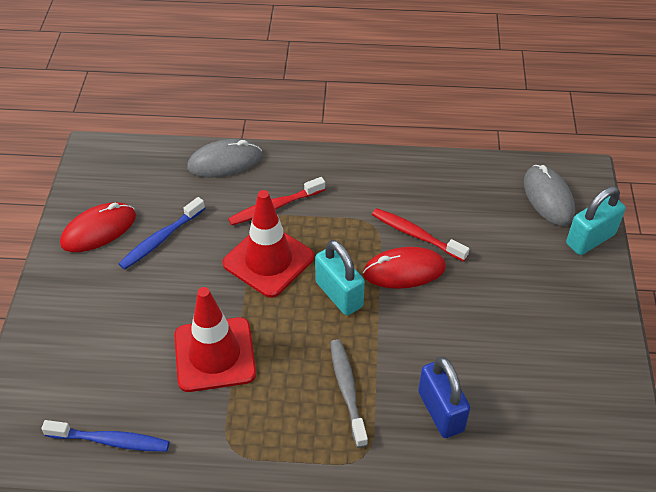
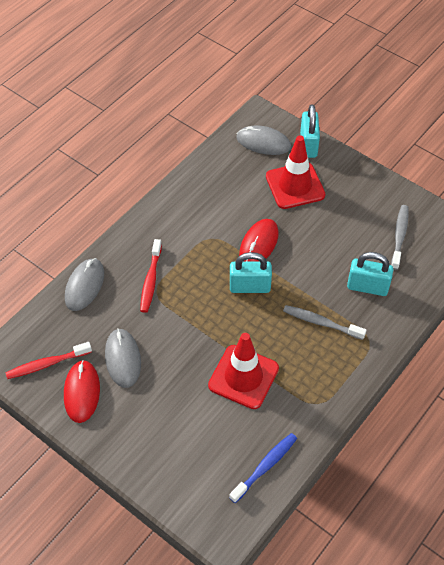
camera: 55 degrees left, 5 degrees up
blue toothbrush [119,197,205,270] -> grey mouse [105,328,141,388]
red traffic cone [223,190,314,298] -> red traffic cone moved to [266,135,326,209]
red toothbrush [372,208,469,262] -> red toothbrush moved to [5,342,92,379]
blue padlock [418,357,470,438] -> turquoise padlock [347,252,393,296]
none -> grey toothbrush [391,205,409,270]

